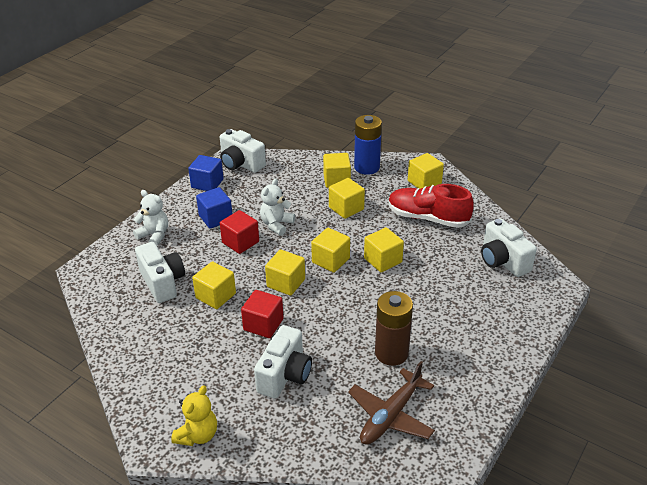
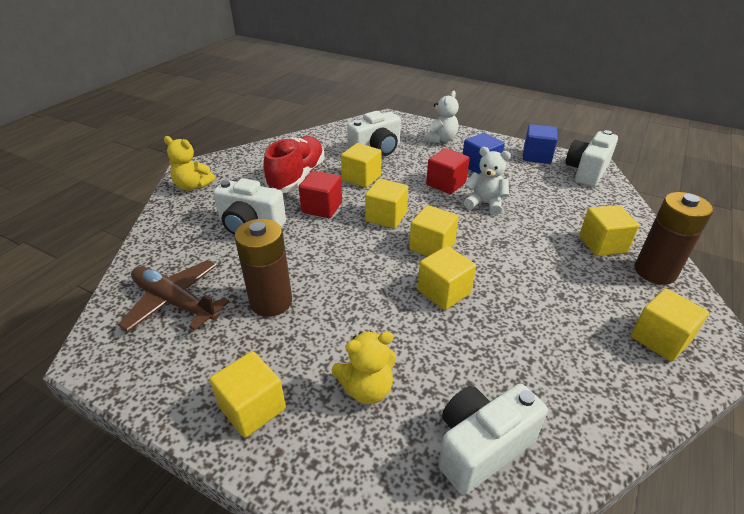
camera: 85 degrees right, 0 degrees up
yellow cube [329,178,365,219] -> yellow cube moved to [210,351,286,438]
blue battery [354,115,382,175] -> brown battery [635,192,713,285]
red shoe [389,184,474,228] -> red shoe moved to [264,136,325,193]
none -> yellow teddy bear [331,331,396,404]

